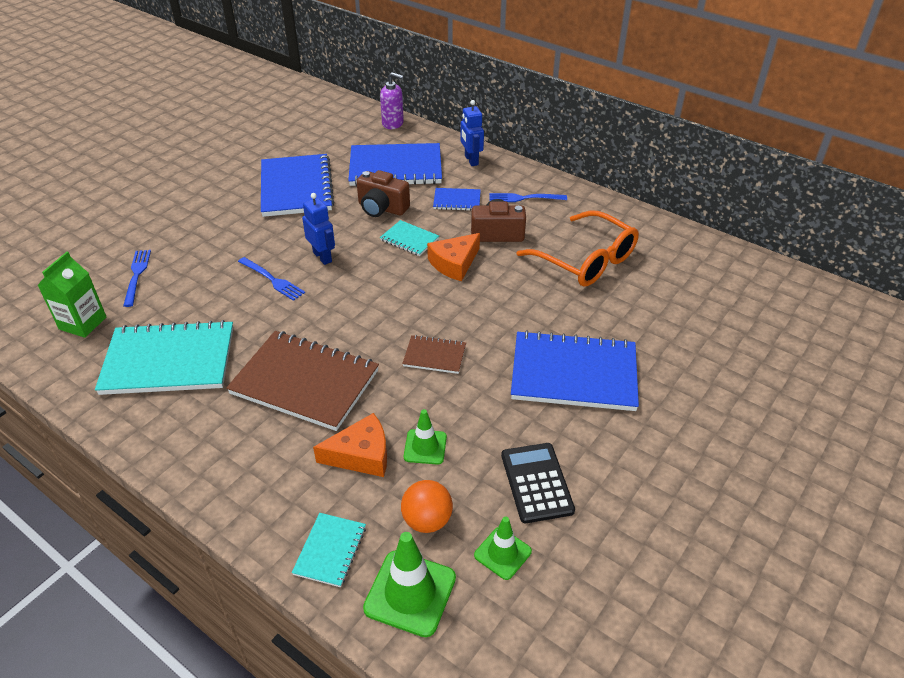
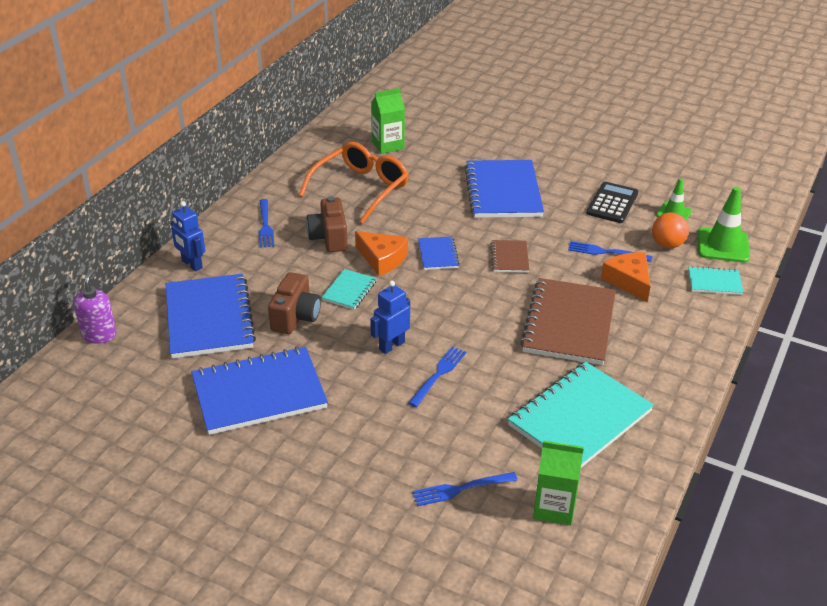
camera: 100 degrees left, 5 degrees down
turquoise notebook [95,320,233,395] -> turquoise notebook turned 60 degrees clockwise [508,362,654,468]
green traffic cone [404,409,447,465] -> blue fork [568,241,652,262]
blue notebook [433,188,481,211] -> blue notebook moved to [418,237,460,270]
blue robot [460,100,484,166] -> blue robot turned 75 degrees clockwise [171,201,205,272]
black calculator [501,443,575,523] -> black calculator turned 135 degrees clockwise [586,182,638,223]
none -> green carton [371,88,405,154]

